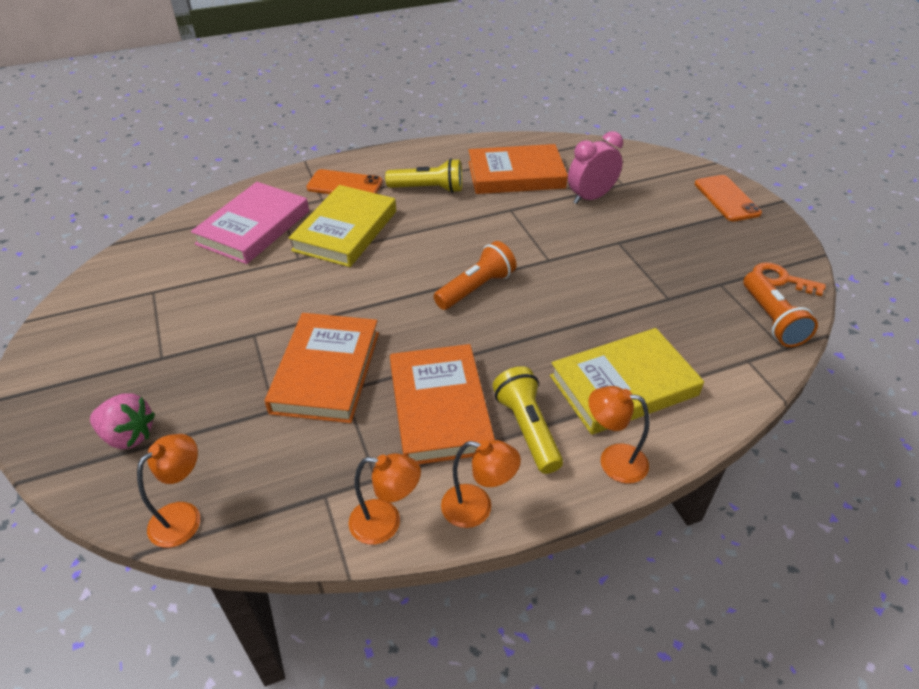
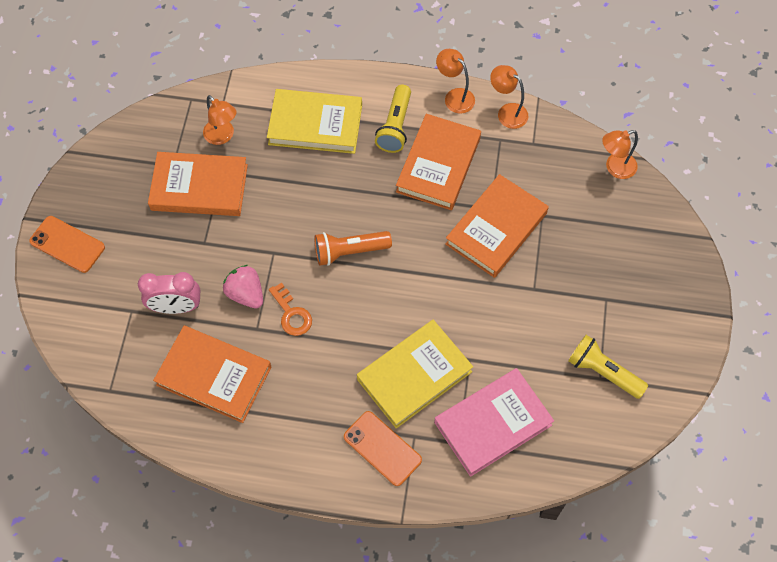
camera: 150 degrees left, 20 degrees up
pink strawberry [90,393,155,449] -> pink strawberry moved to [223,265,263,309]
yellow flashlight [385,158,462,193] -> yellow flashlight moved to [568,335,648,399]
orange lamp [588,386,650,484] -> orange lamp moved to [203,95,237,145]
orange phone [695,175,762,221] -> orange phone turned 75 degrees counterclockwise [29,216,105,273]
orange flashlight [743,271,818,347] -> none
orange key [753,262,826,296] -> orange key moved to [269,282,312,336]
none -> orange book [148,152,248,216]

